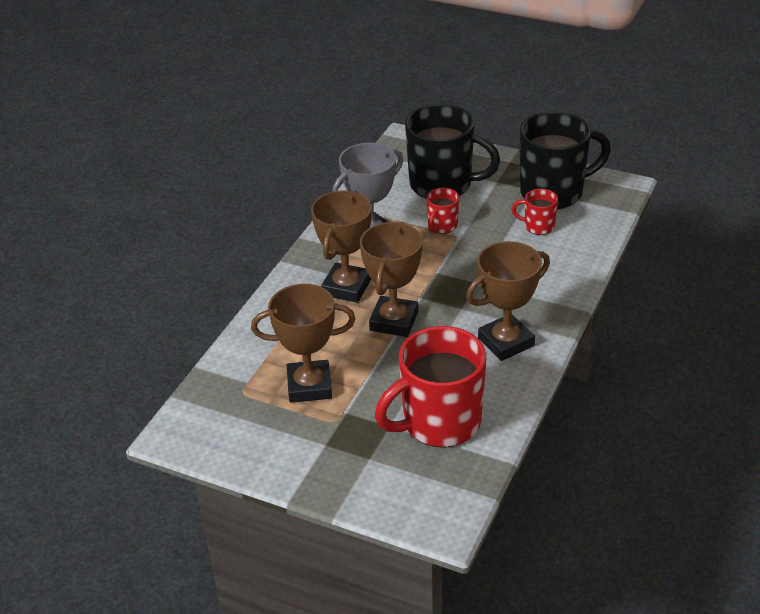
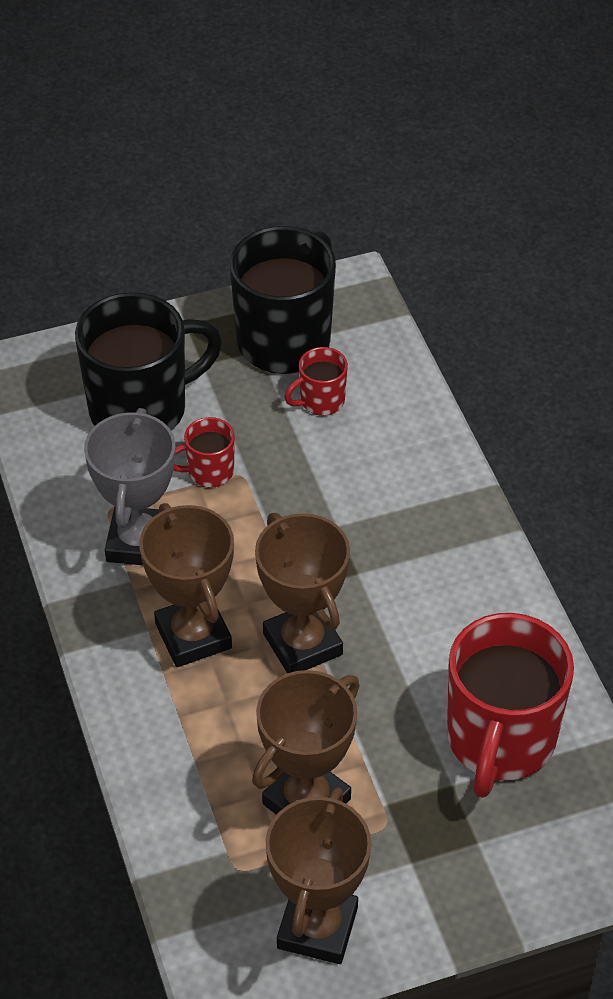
camera: 45 degrees left, 10 degrees up
red mug [426,188,459,234] -> red mug turned 90 degrees clockwise [174,417,235,488]
brown trophy [466,241,550,361] -> brown trophy moved to [265,787,371,964]

